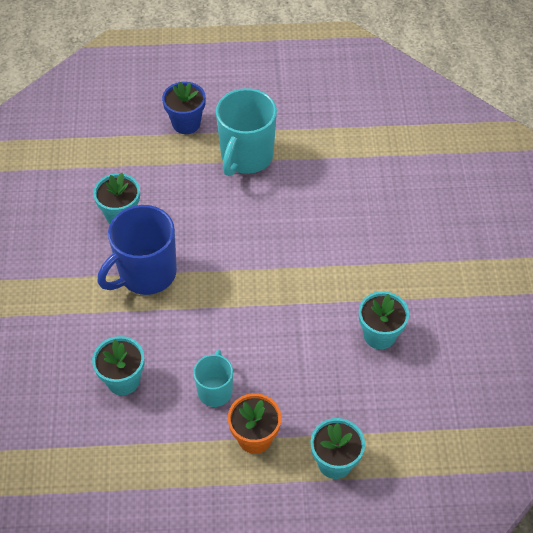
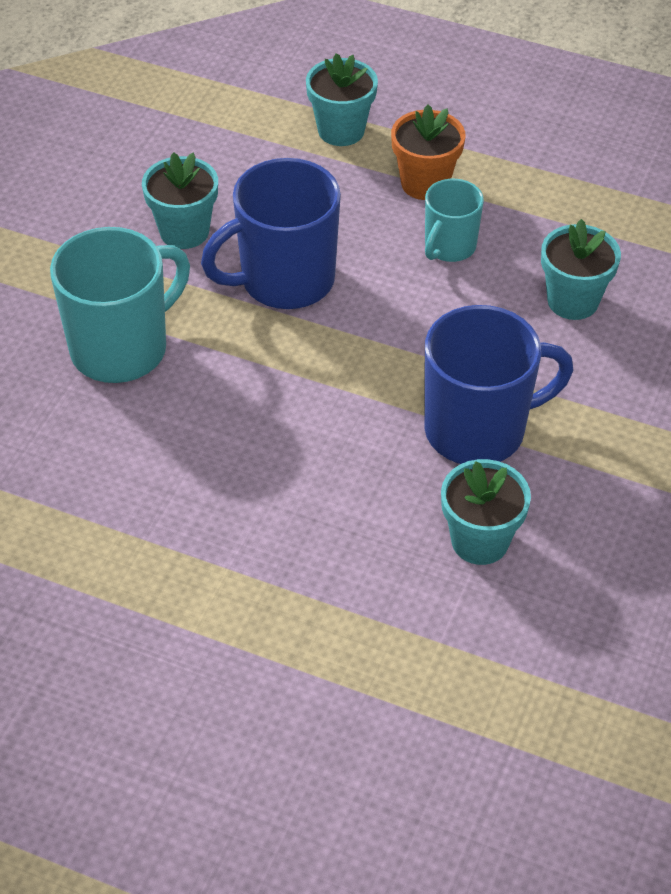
camera: 155 degrees left, 5 degrees down
blue flower pot [162,82,206,134] -> none
turquoise mug [216,88,277,176] -> turquoise mug moved to [50,227,190,383]
none -> blue mug [201,158,341,309]

